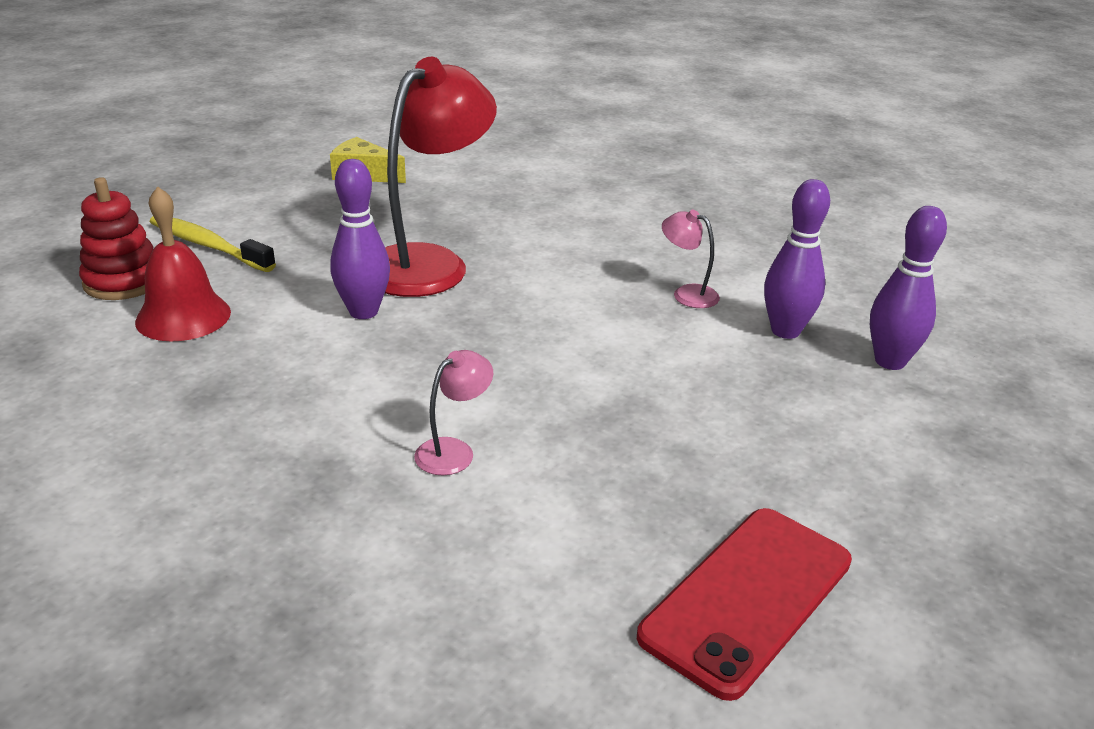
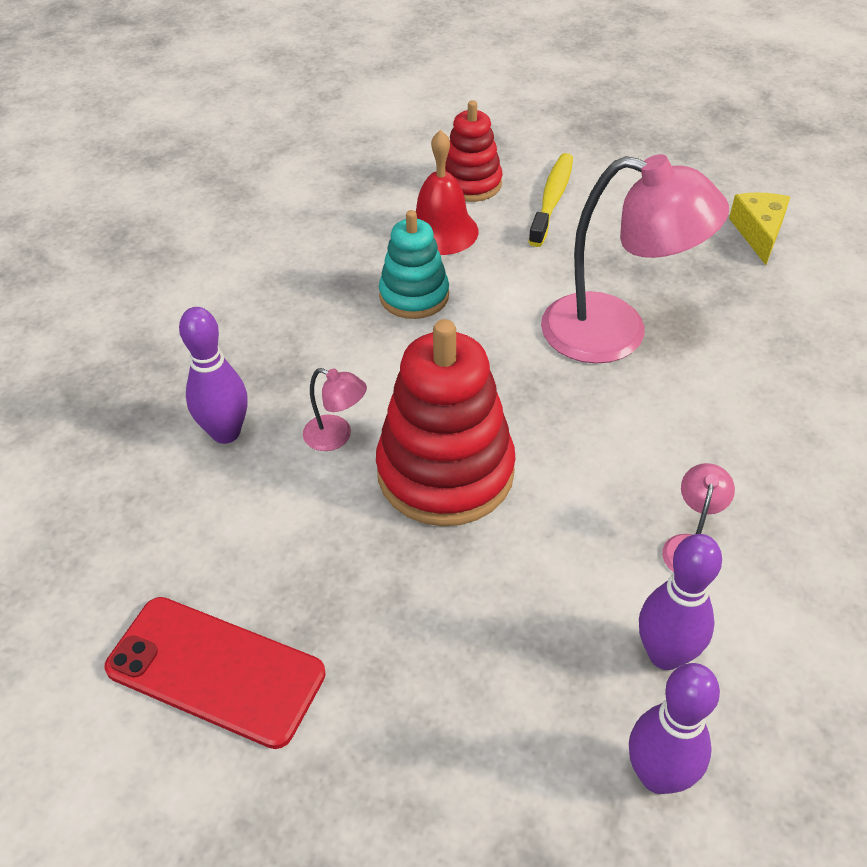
camera: 75 degrees right, 15 degrees up
purple bowling pin [330,159,390,319] -> purple bowling pin moved to [179,307,248,444]
red lamp [385,57,497,297] -> pink lamp [541,154,729,364]
none -> red stacking toy [376,319,516,526]
none -> turquoise stacking toy [379,210,449,319]

